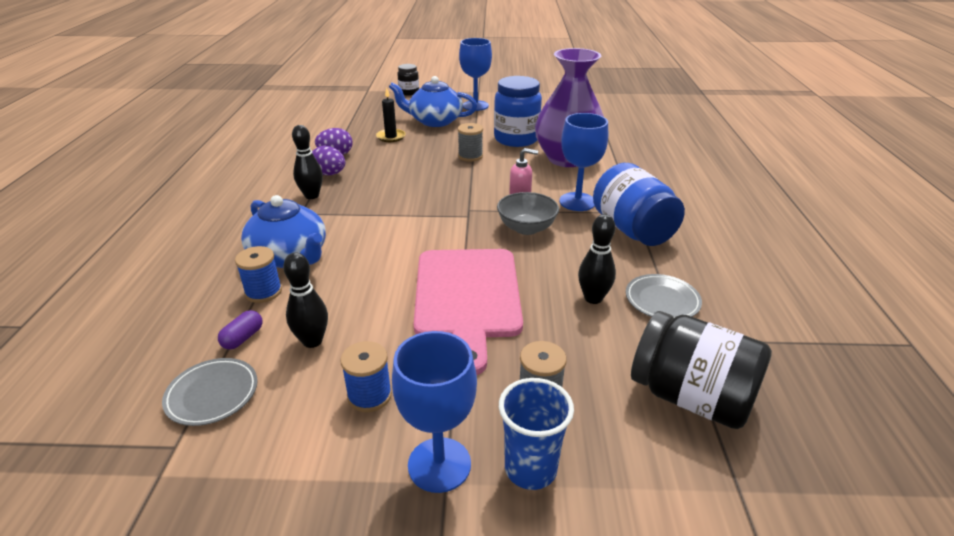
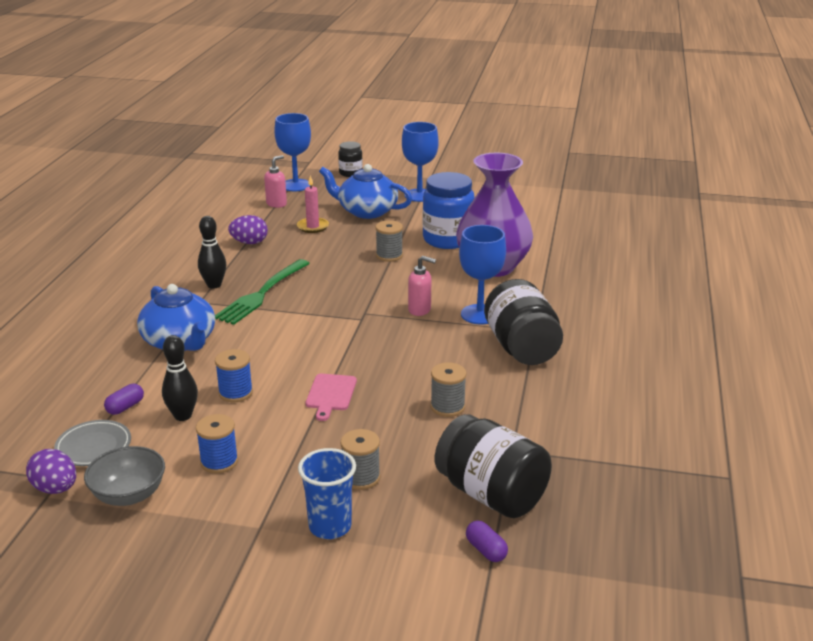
camera: 10 degrees right, 5 degrees down
blue spool [235,246,282,303] -> blue spool moved to [215,349,253,402]
purple egg [312,146,345,175] -> purple egg moved to [26,449,76,494]
black candle [376,87,406,142] -> pink candle [297,175,329,233]
blue goblet [392,331,477,493] -> blue goblet moved to [274,113,311,191]
pink cutting board [414,249,523,375] -> pink cutting board [306,374,357,421], size x0.44
grey bowl [497,192,559,235] -> grey bowl moved to [84,446,165,506]
black bowling pin [578,214,616,304] -> grey spool [430,362,466,417]
blue jar [593,163,685,246] -> black jar [484,279,563,365]
grey plate [626,274,702,318] -> none
none -> green fork [215,259,310,325]
none -> pink soap dispenser [264,155,287,208]
none -> purple capsule [466,521,508,562]

